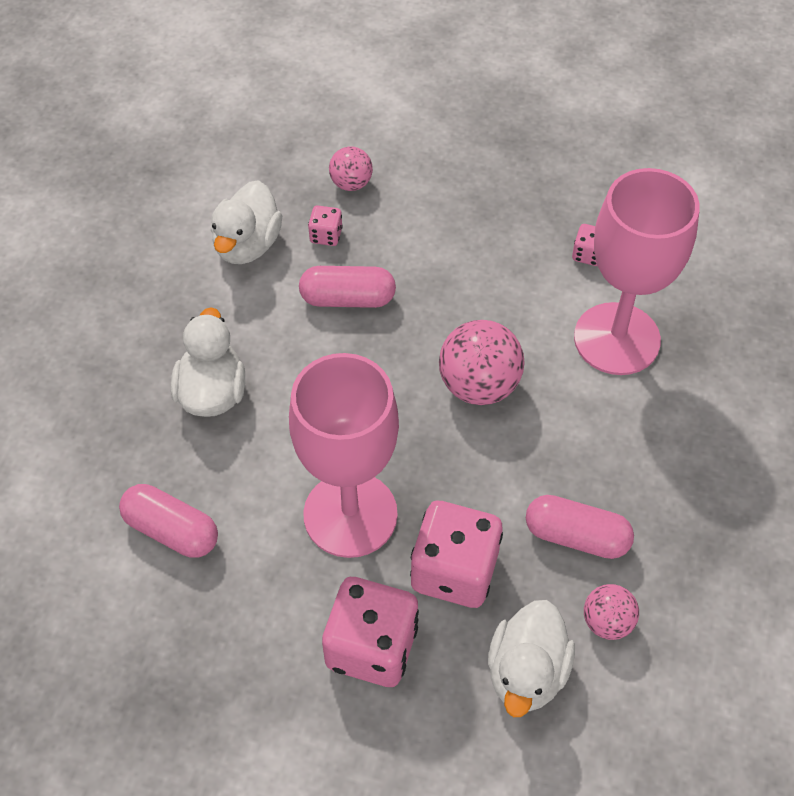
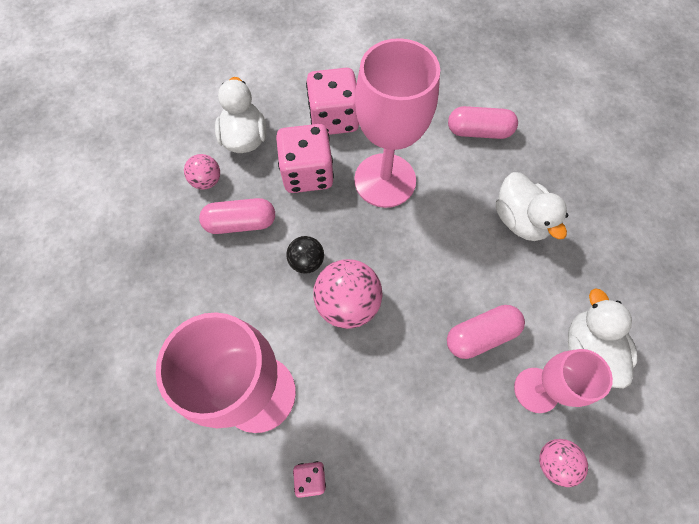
camera: 155 degrees right, 10 degrees up
pink dice [308,205,343,246] -> pink goblet [514,349,613,413]
none -> black ball [286,236,324,274]

